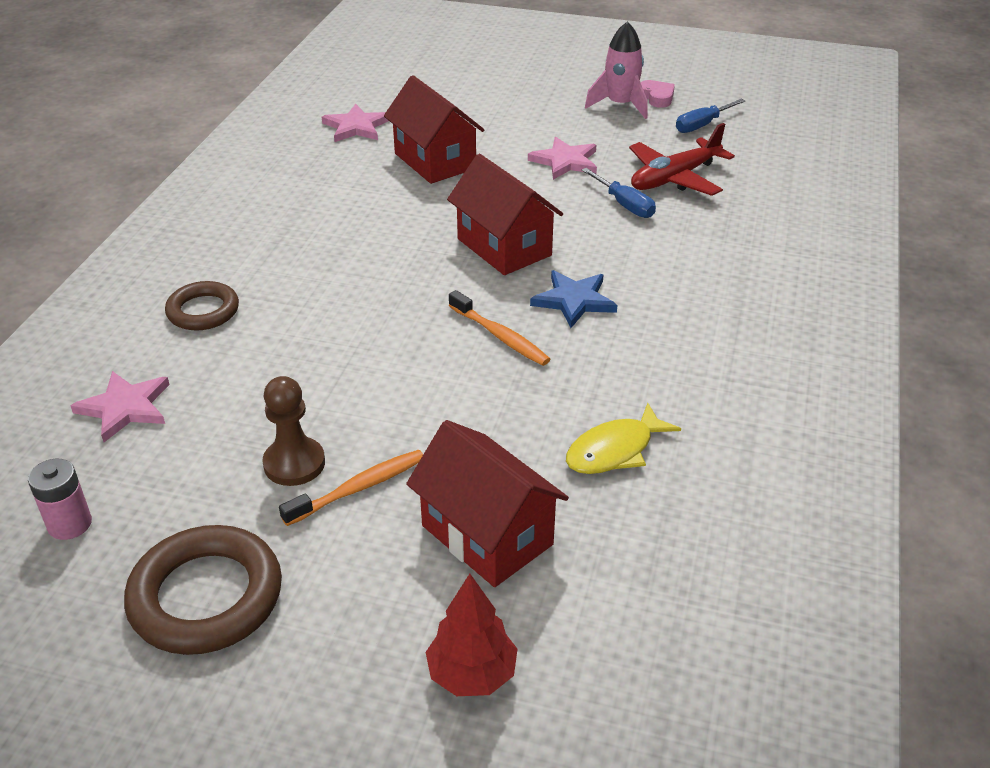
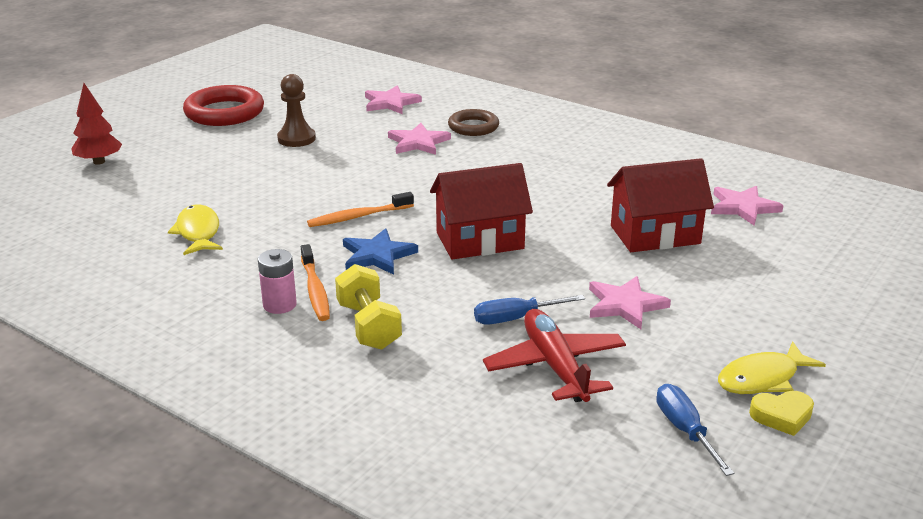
camera: 110 degrees right, 10 degrees down
pink battery [28,459,92,540] -> pink battery moved to [258,249,297,314]
brown ring [124,525,282,655] -> red ring [183,85,264,126]
orange toothbrush [279,450,423,526] -> orange toothbrush moved to [301,244,330,321]
red house [406,420,569,587] -> none
pink rocket [585,22,647,119] -> yellow fish [718,341,826,394]
pink heart [640,80,675,108] -> yellow heart [749,391,814,436]
none -> yellow dumbbell [335,264,402,350]
none -> pink star [388,123,451,155]

